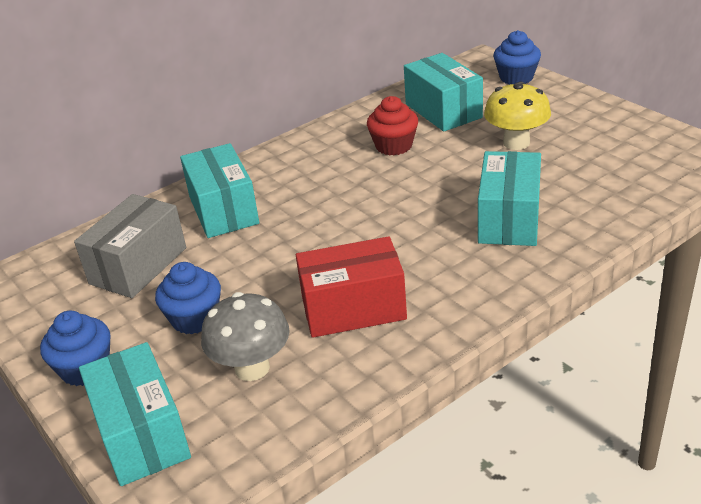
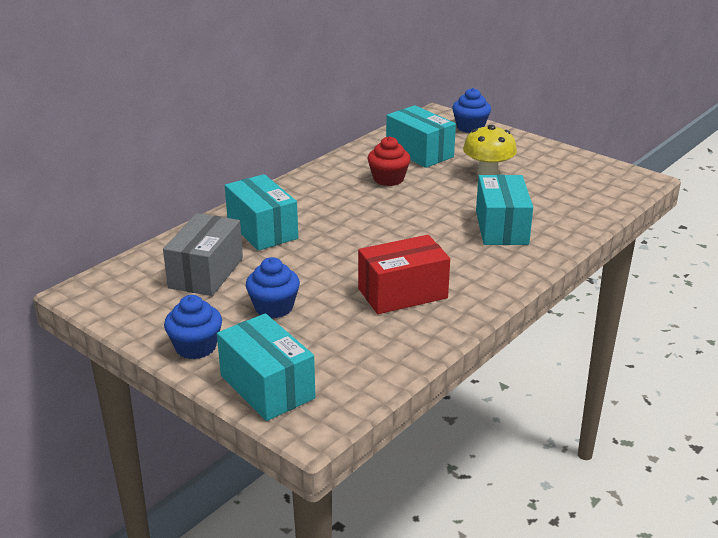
camera: 15 degrees left, 5 degrees down
grey mushroom [201,292,290,381] -> none

